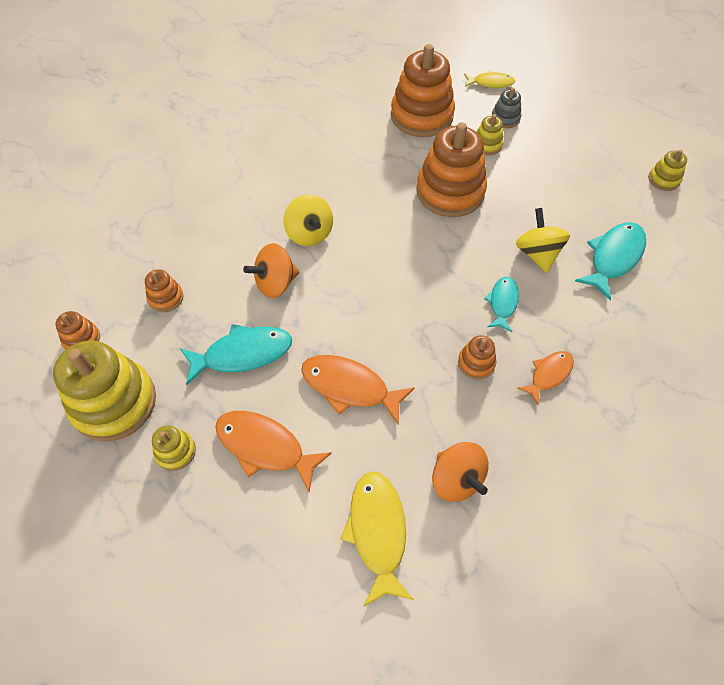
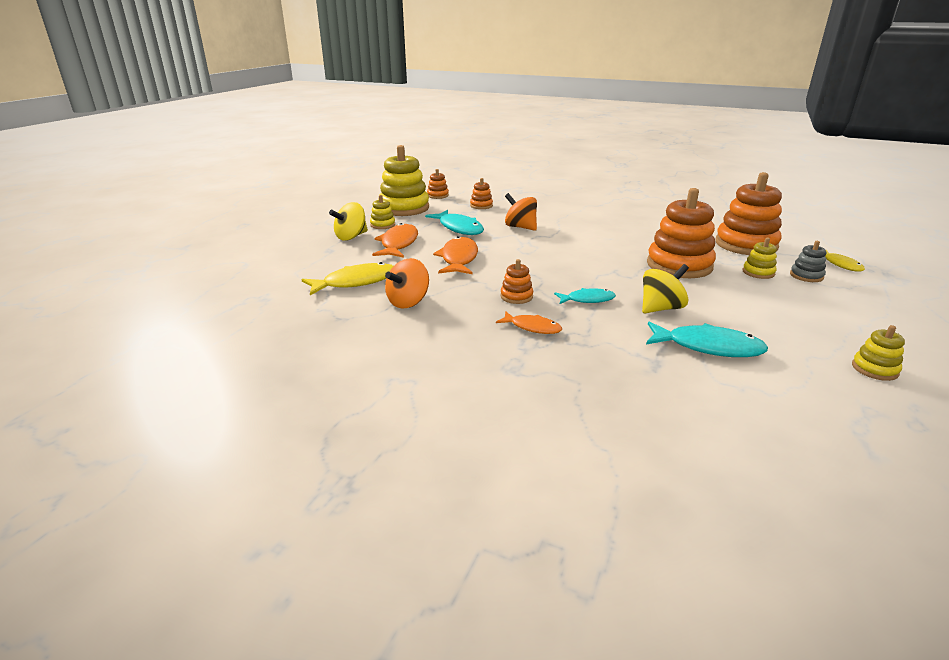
camera: 70 degrees right, 30 degrees down
yellow spinning top [284,194,333,246] -> yellow spinning top moved to [329,202,368,241]

